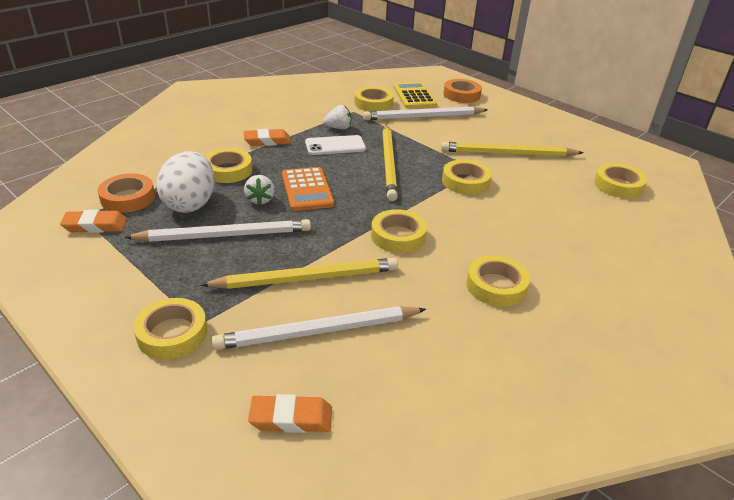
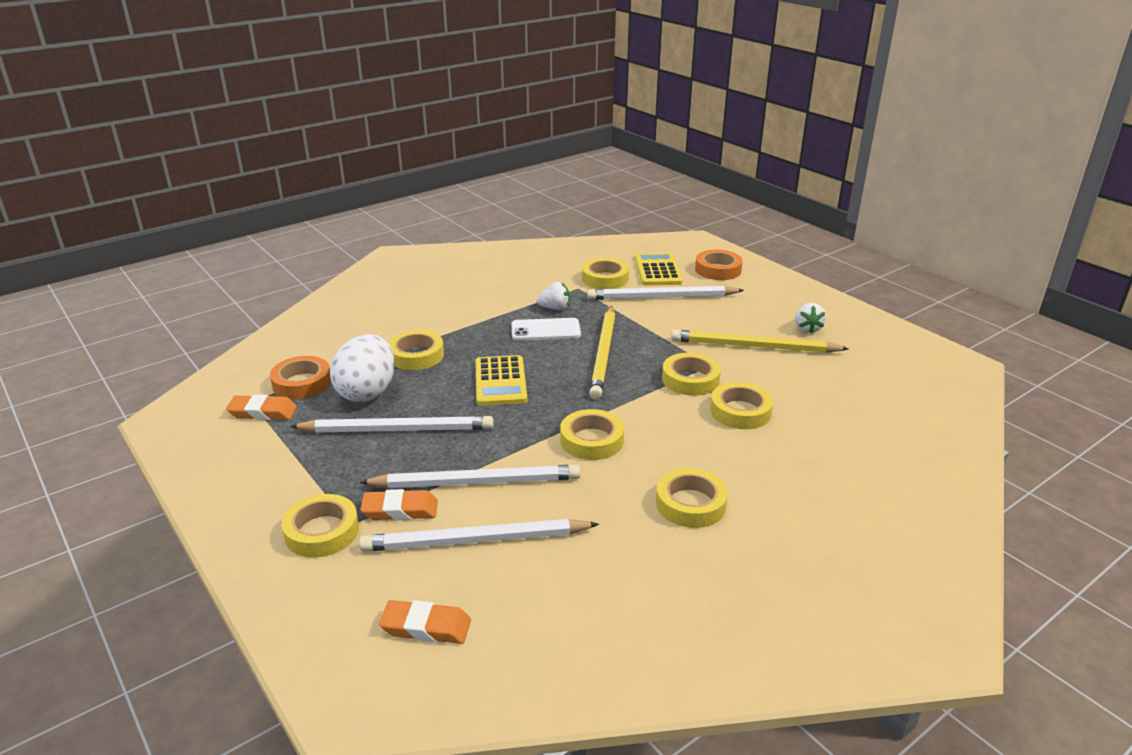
camera: 10 degrees right, 5 degrees down
yellow pencil [200,258,398,289] -> white pencil [359,465,581,488]
orange eraser [244,129,291,146] -> orange eraser moved to [360,489,438,521]
white strawberry [244,175,275,205] -> white strawberry moved to [795,303,826,333]
orange calculator [282,167,334,211] -> yellow calculator [475,355,527,406]
yellow tape [594,163,647,198] -> yellow tape moved to [710,382,773,429]

